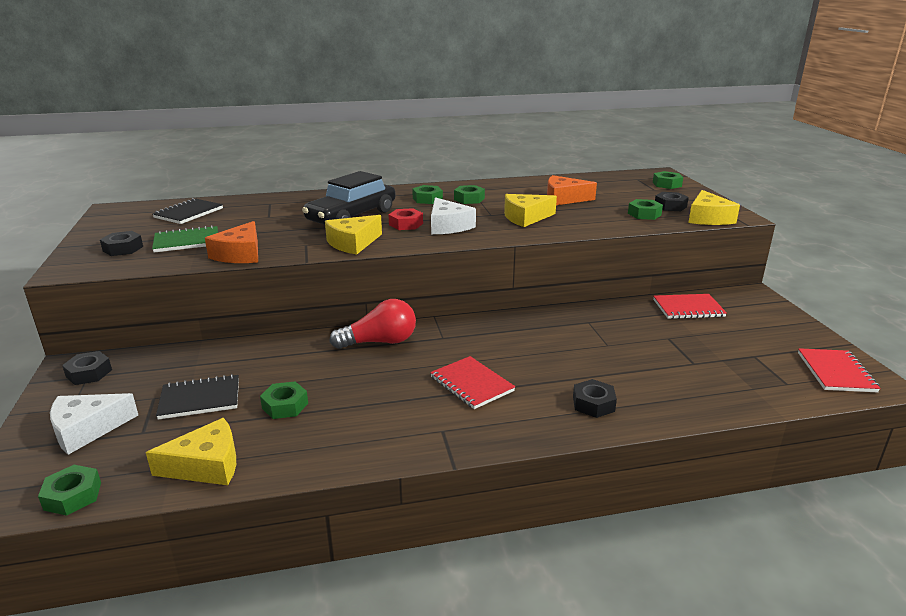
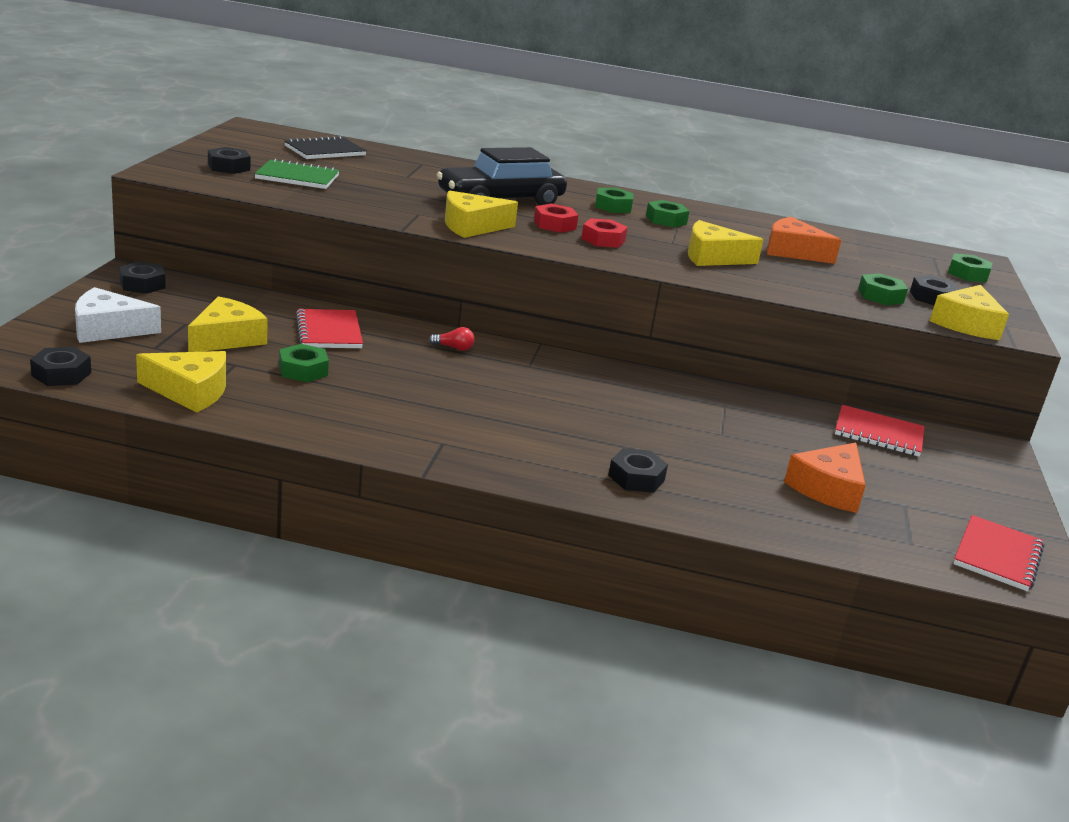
camera: 20 degrees right, 0 degrees up
green nut [38,465,101,516] -> black nut [30,347,91,386]
black notebook [156,374,239,420] -> yellow cheese [188,296,268,352]
orange cheese [205,221,258,263] -> orange cheese moved to [784,443,866,513]
red light bulb [329,299,416,349] -> red light bulb [429,327,475,351], size x0.43
red notebook [430,356,515,409] -> red notebook moved to [296,309,363,348]
white cheese [431,197,476,234] -> red nut [581,218,628,248]

